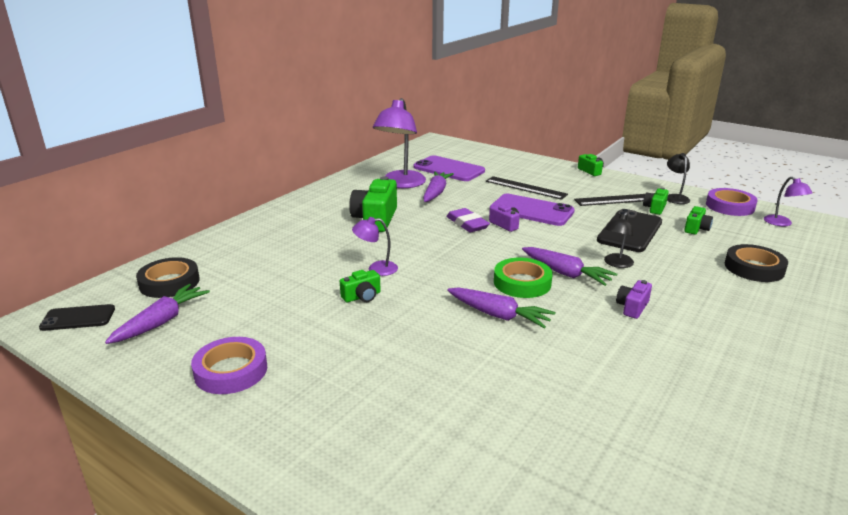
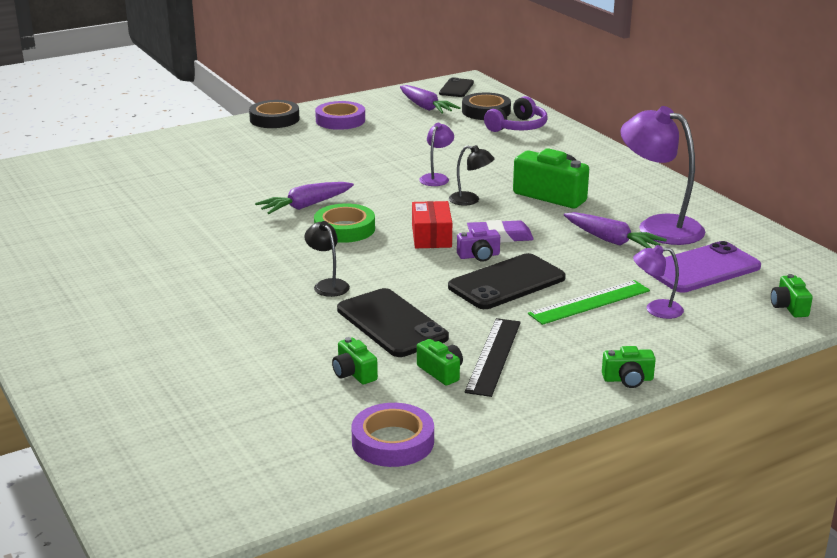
camera: 115 degrees right, 0 degrees up
green camera [340,270,381,302] -> green camera moved to [771,274,813,317]
black ruler [486,176,568,200] -> green ruler [528,280,650,325]
purple phone [490,194,575,226] -> black phone [448,253,566,309]
purple carrot [522,247,617,286] -> none
purple camera [616,280,652,319] -> none
black lamp [667,153,690,204] -> black lamp moved to [449,145,495,205]
black tape [725,244,788,282] -> black tape moved to [249,100,300,128]
purple lamp [764,177,813,226] -> purple lamp moved to [633,245,684,319]
none -> red box [412,201,452,248]
none -> purple headphones [484,96,547,132]

